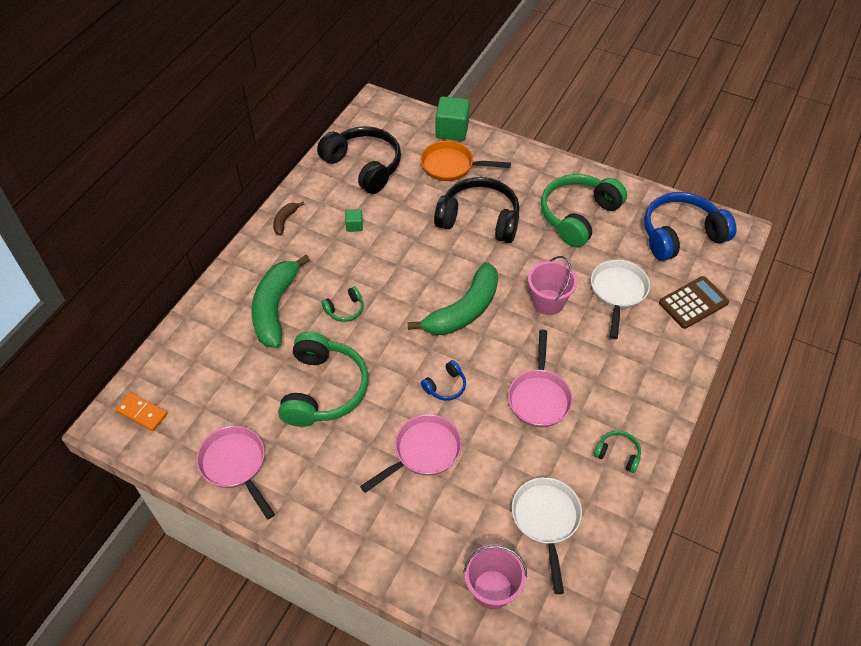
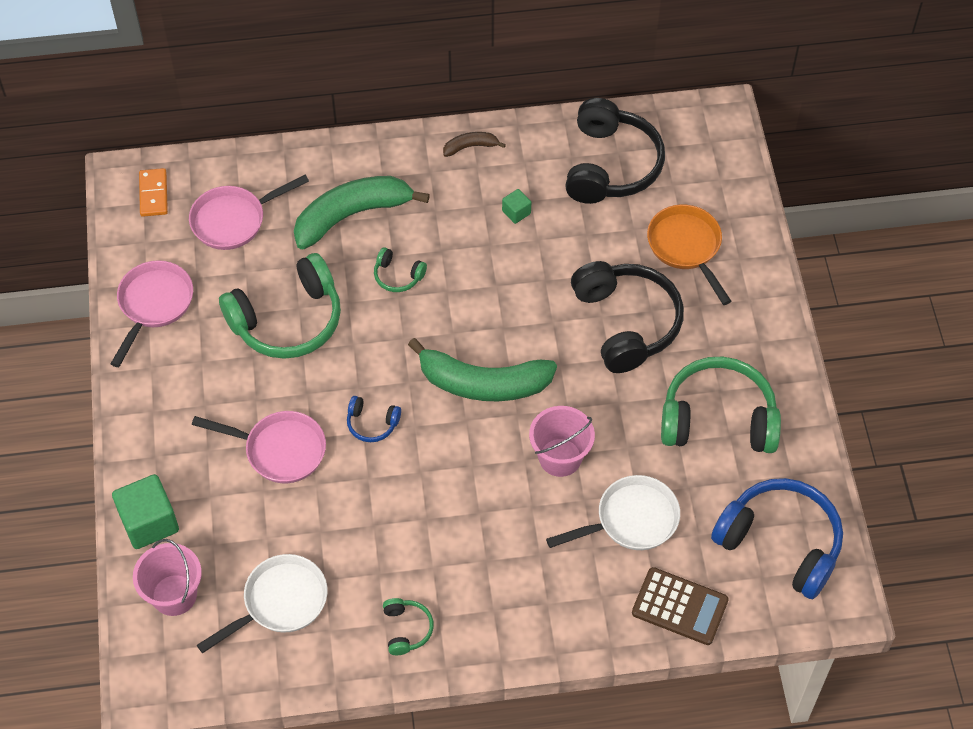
camera: 55 degrees right, 5 degrees up
green cube [435,96,470,141] -> green cube moved to [112,474,179,549]
pink pan [508,329,573,427] -> pink pan moved to [189,175,309,250]

